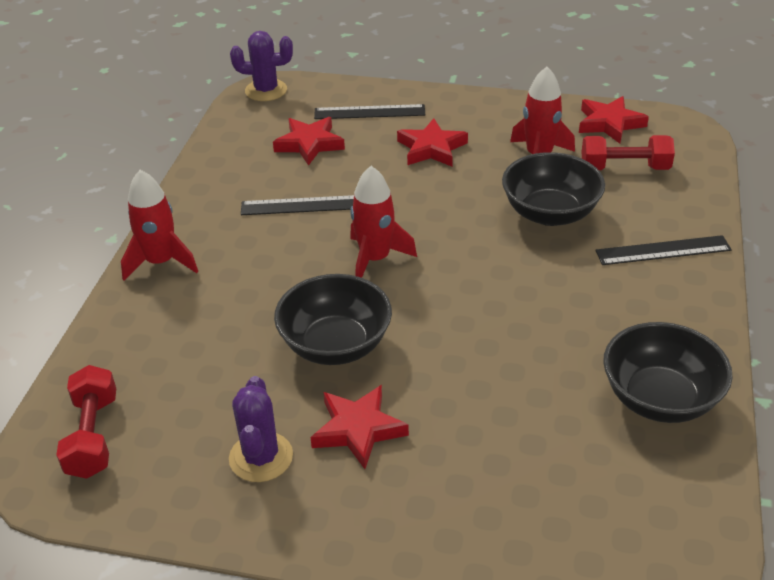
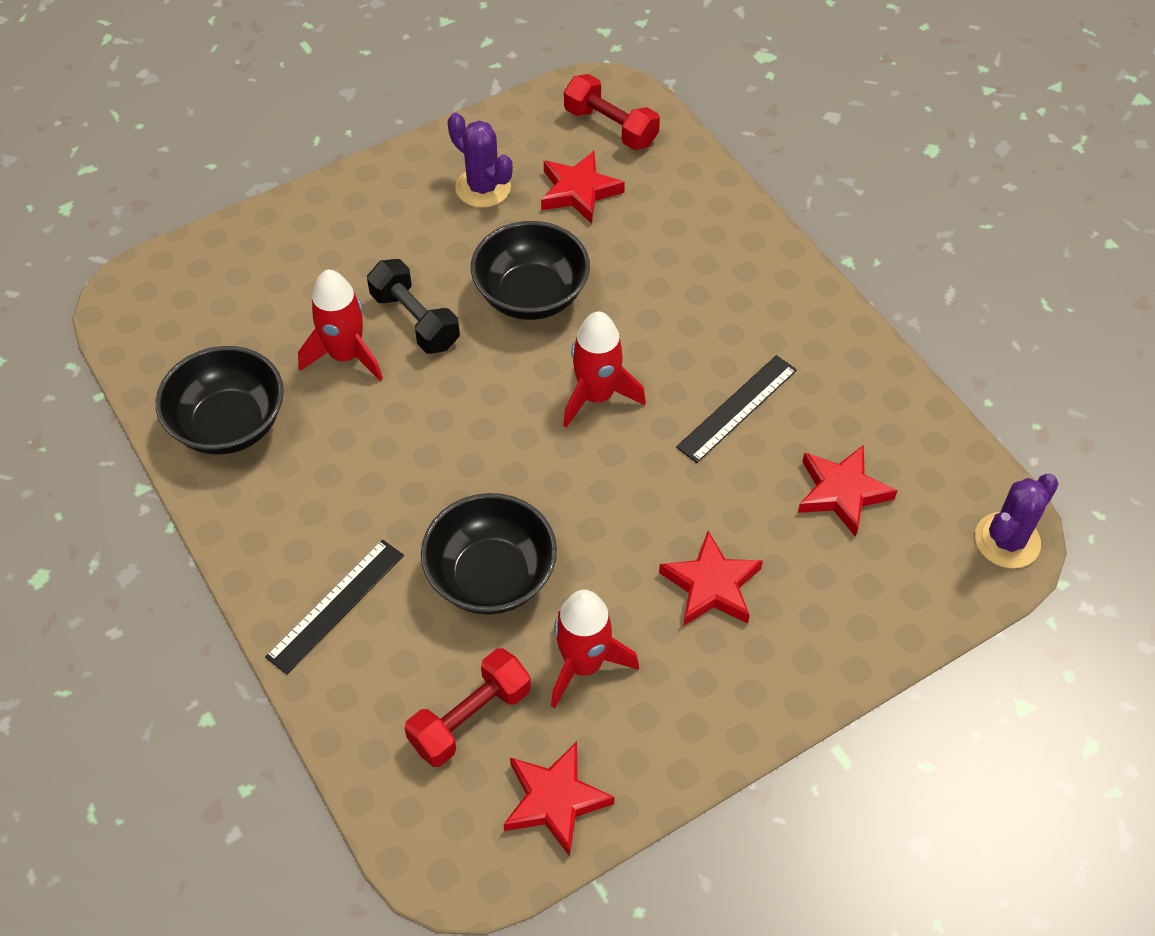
camera: 135 degrees right, 15 degrees up
red rocket [121,170,198,281] -> red rocket moved to [298,270,383,381]
red star [310,385,409,469] -> red star moved to [541,151,625,224]
black ruler [314,104,425,119] -> none
none -> black dumbbell [367,259,460,354]

